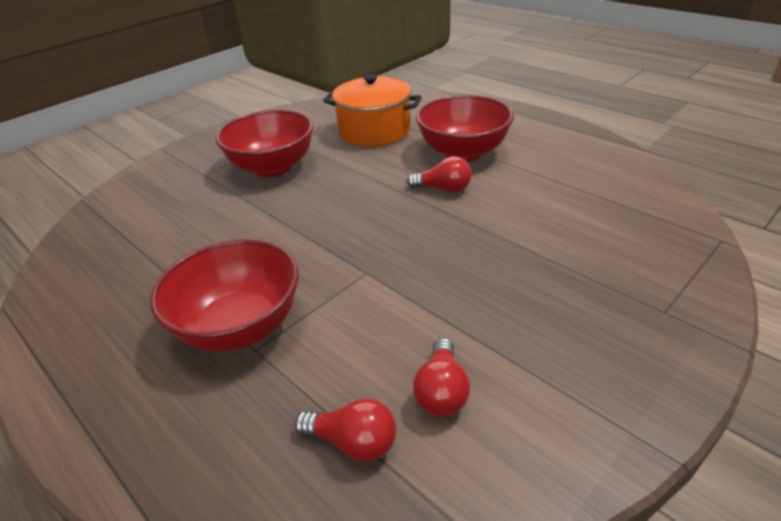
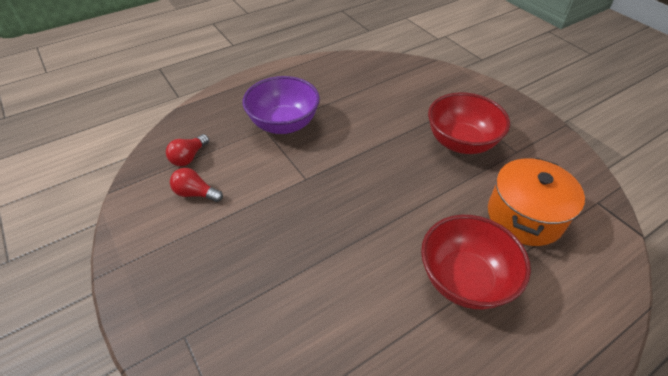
camera: 100 degrees right, 10 degrees up
red bowl [150,239,299,352] -> purple bowl [243,76,320,134]
red light bulb [407,156,472,192] -> none

